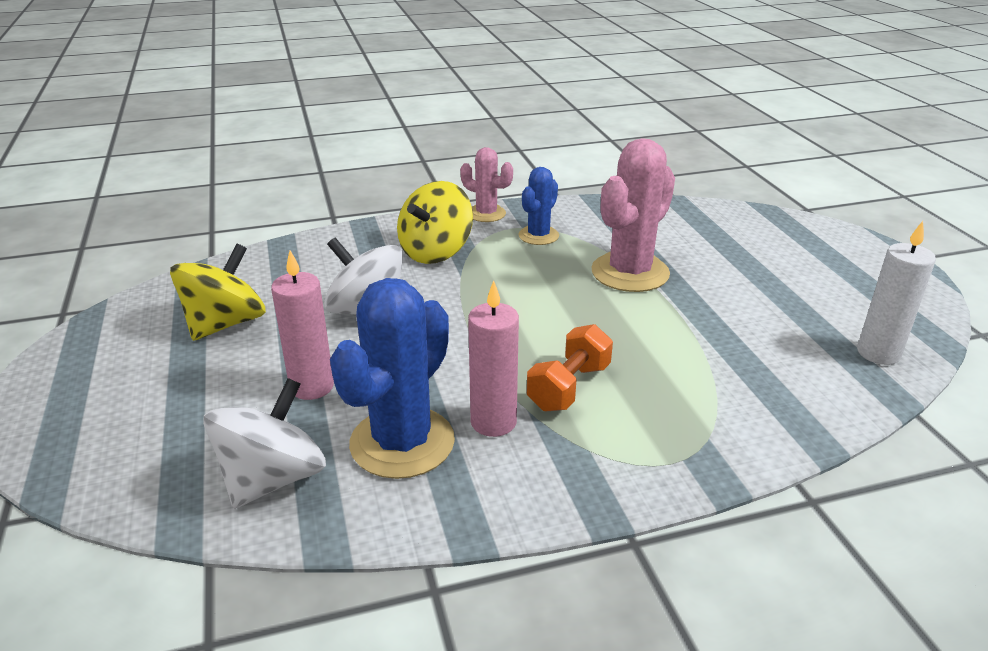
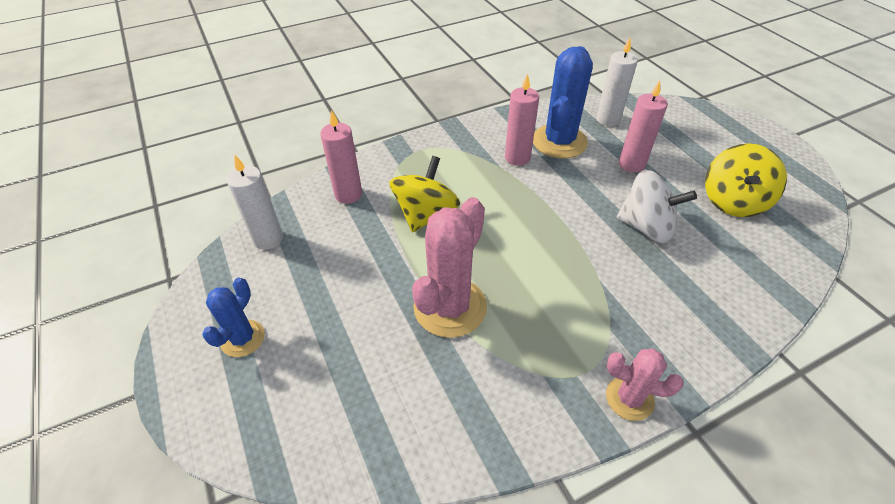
camera: 170 degrees right, 15 degrees up
white spinning top [203,378,326,509] -> white candle [596,38,638,126]
yellow spinning top [397,181,473,264] -> yellow spinning top moved to [389,156,460,232]
blue cactus [518,167,559,245] -> blue cactus moved to [202,278,265,357]
orange dumbbell [527,324,613,411] -> none
none -> pink candle [320,110,362,204]

